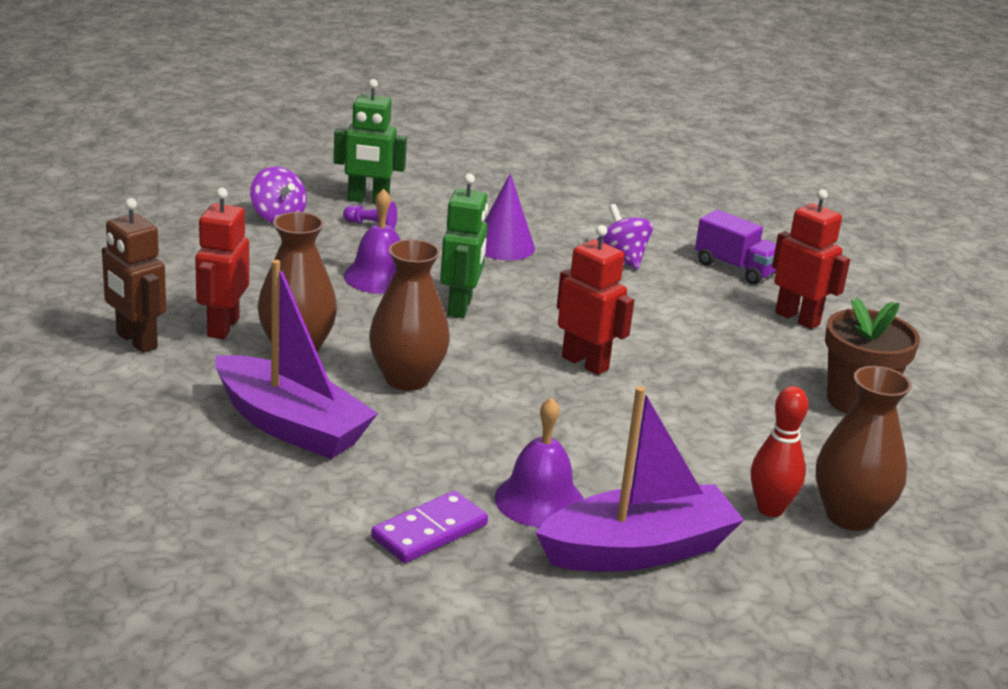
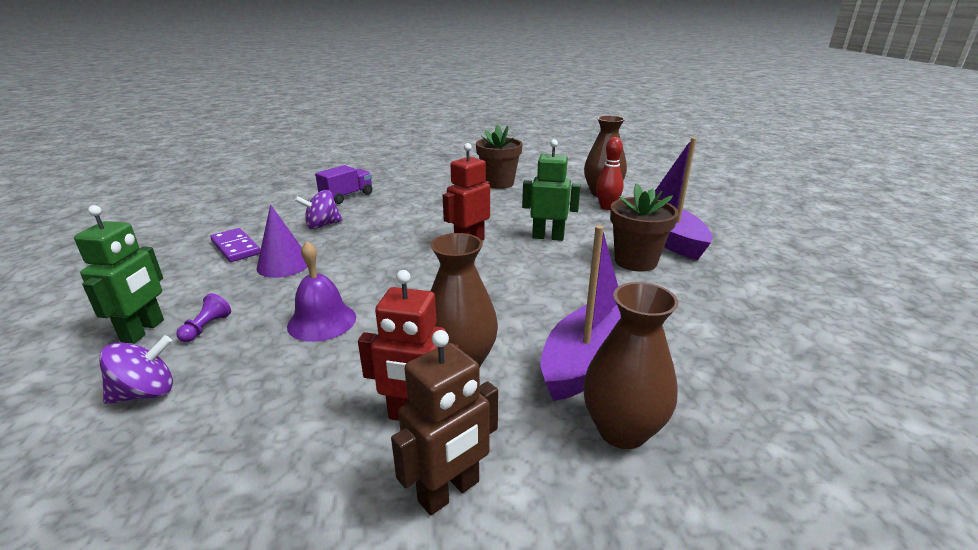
camera: 85 degrees left, 0 degrees up
brown vase [369,239,450,391] -> brown vase moved to [583,282,679,449]
purple domino [371,491,488,563] -> purple domino moved to [210,228,260,262]
green robot [440,173,488,318] -> green robot moved to [522,139,581,241]
purple bell [495,397,584,527] -> brown flower pot [610,184,679,272]
red robot [772,189,850,329] -> none

